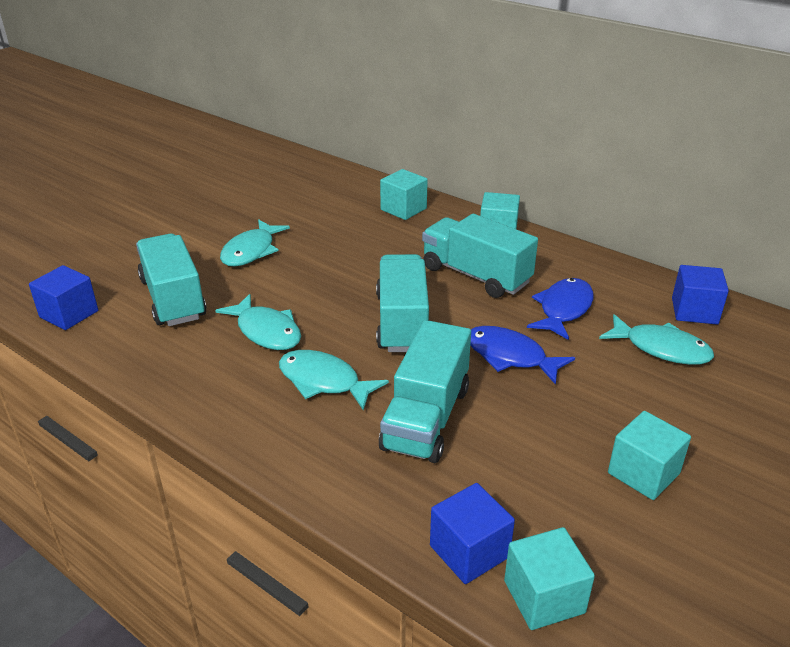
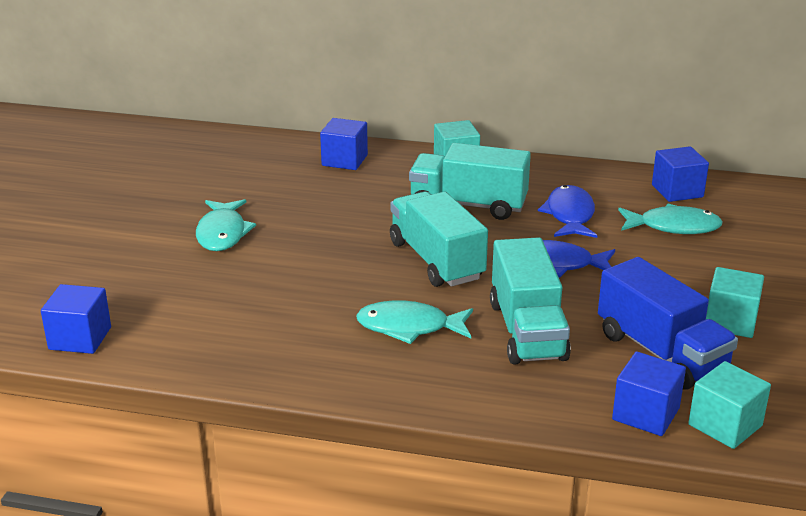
camera: 25 degrees left, 5 degrees down
turquoise truck [136,234,207,326] -> none
turquoise fish [215,294,301,350] -> none
turquoise cube [380,169,428,220] -> blue cube [320,118,368,170]
none -> blue truck [598,257,738,390]

